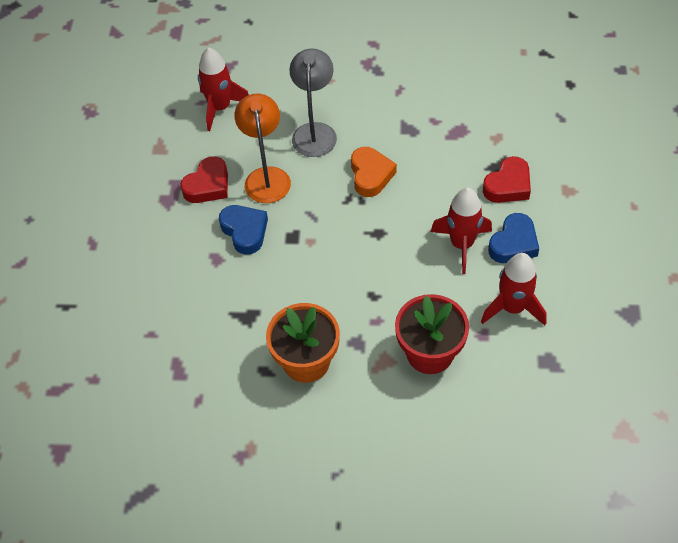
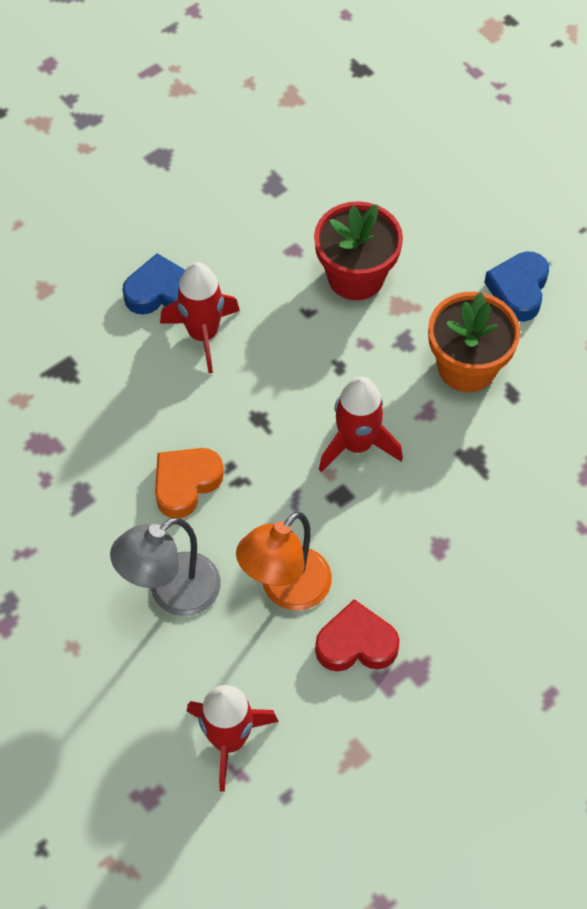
camera: 135 degrees left, 5 degrees up
blue heart [219,205,268,254] -> blue heart moved to [484,251,549,322]
red rocket [481,253,547,326] -> red rocket moved to [319,377,403,472]
red heart [483,156,531,203] -> none

